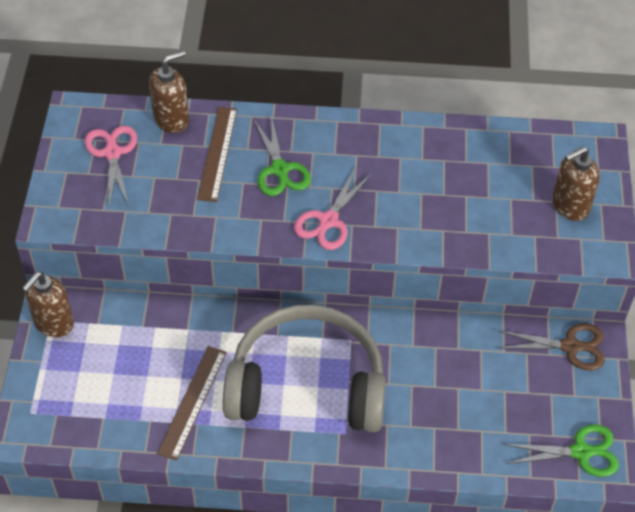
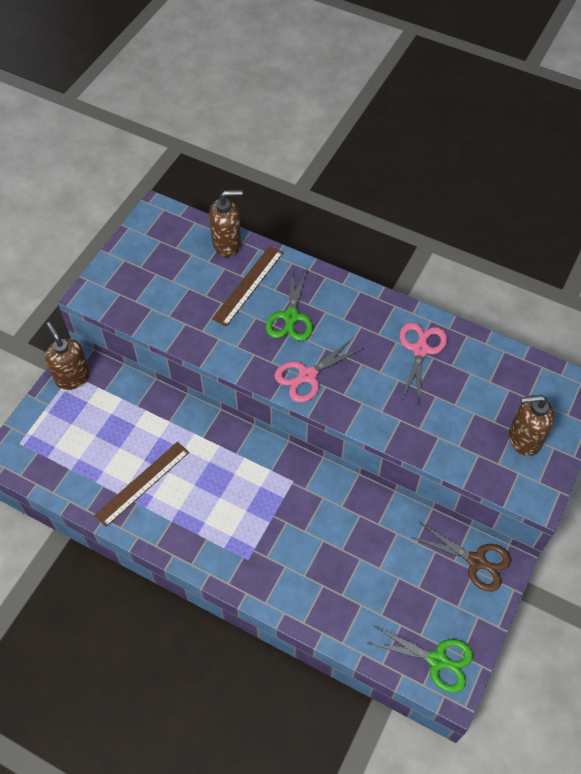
camera: 25 degrees right, 5 degrees up
brown soap dispenser [22,271,74,337] -> brown soap dispenser turned 90 degrees clockwise [45,322,90,390]
pink scissors [85,126,137,207] -> pink scissors moved to [400,322,447,404]
grey headphones [223,304,386,433] -> none

